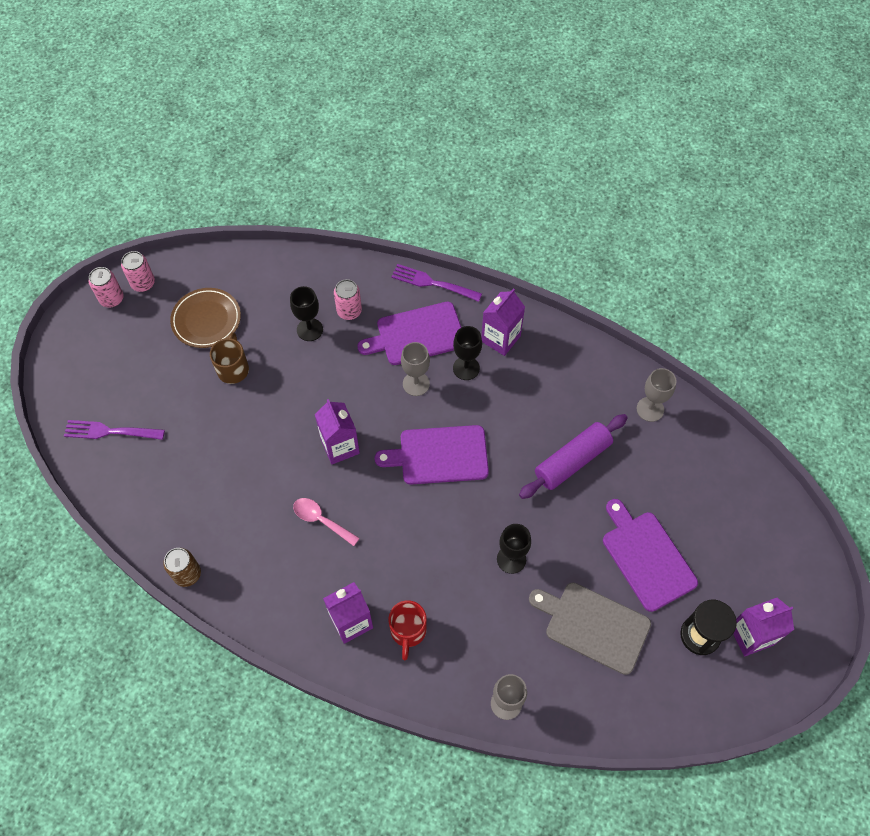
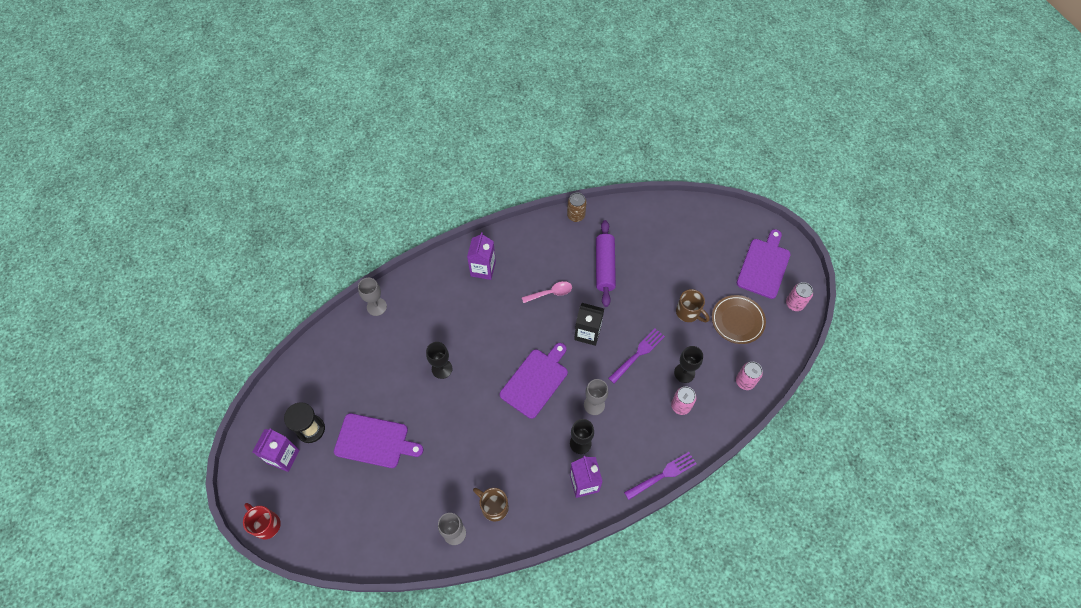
camera: 130 degrees right, 0 degrees up
purple fork [64,420,165,440] -> purple fork moved to [608,328,665,384]
pink can [89,267,124,308] -> pink can moved to [736,362,763,390]
purple carton [315,399,360,464] -> black carton [574,303,604,346]
purple cutting board [357,302,462,365] -> purple cutting board moved to [737,229,790,299]
red mug [388,600,427,660] -> red mug moved to [243,503,281,539]
purple rolling pin [519,414,628,499] -> purple rolling pin moved to [596,220,616,307]
grey cutting board [529,582,651,675] -> none
none -> brown mug [473,488,509,521]

